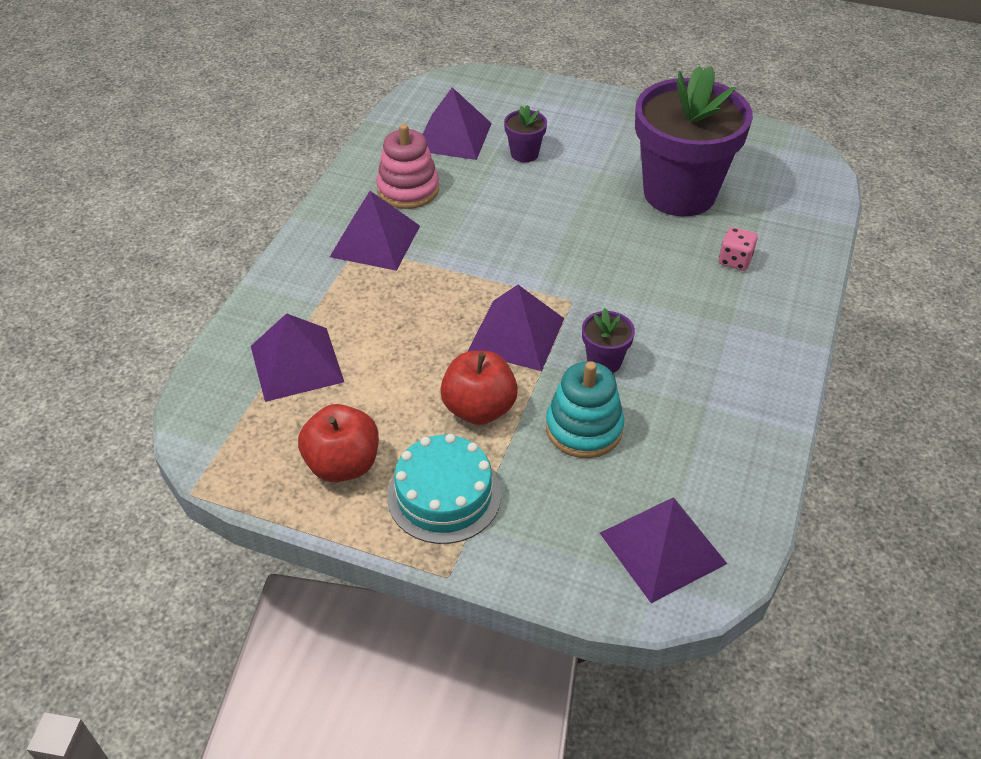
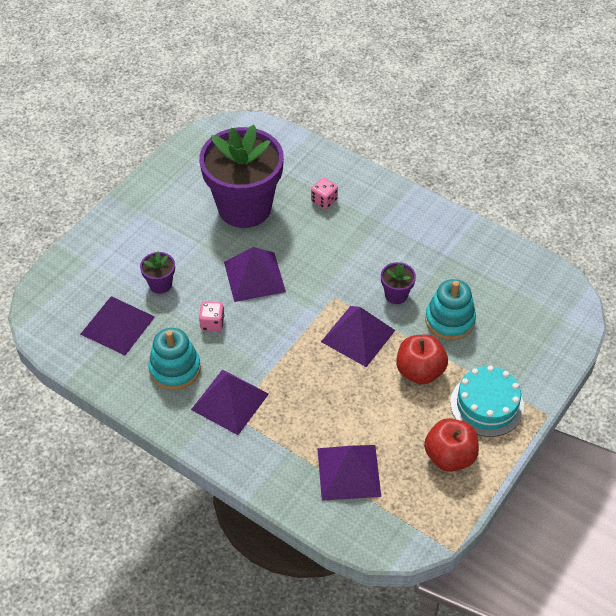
camera: 75 degrees left, 5 degrees up
pink stacking toy [376,124,439,209] -> turquoise stacking toy [148,328,201,390]
purple pyramid [600,497,727,603] -> purple pyramid moved to [224,247,286,302]
none -> pink dice [199,302,224,331]

